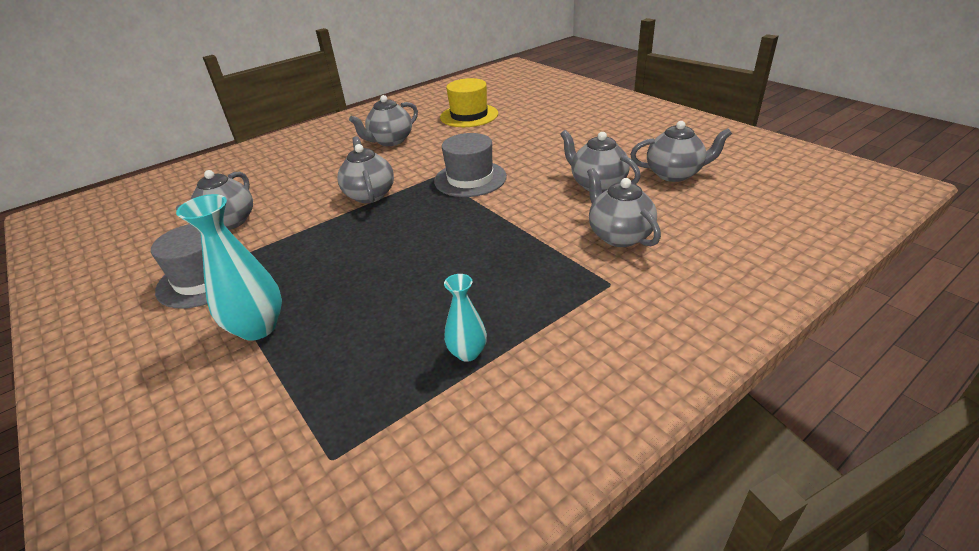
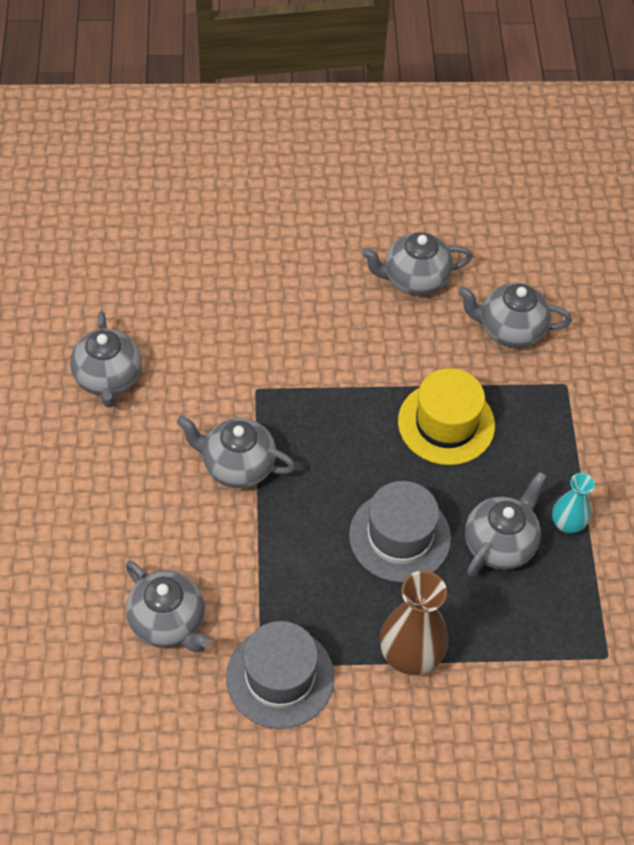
camera: 60 degrees left, 20 degrees up
turquoise vase [176,194,282,341] -> brown vase [380,571,449,675]
grey hat [434,133,507,197] -> grey hat moved to [349,481,451,582]
yellow hat [440,78,498,127] -> yellow hat moved to [398,368,495,465]
grey teapot [630,121,732,182] -> grey teapot moved to [465,472,547,576]

